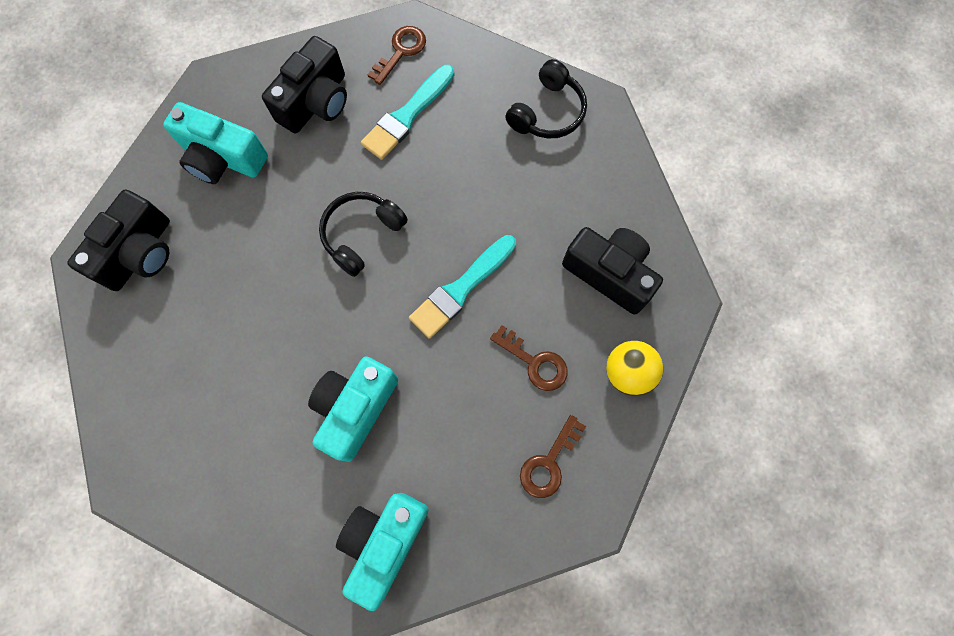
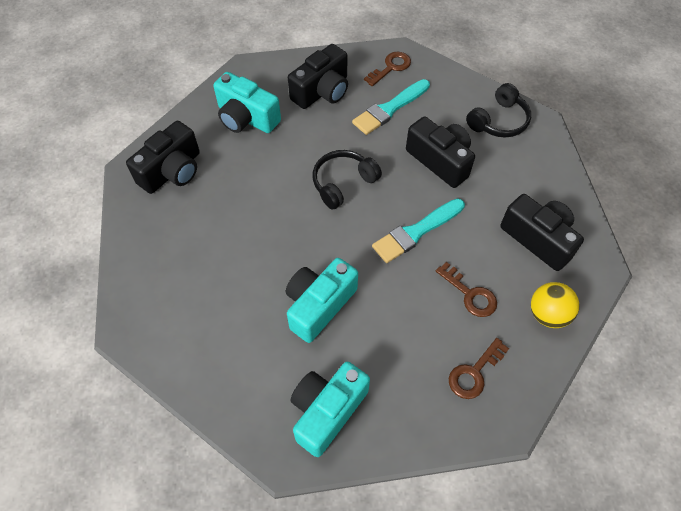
camera: 10 degrees right, 15 degrees down
none -> black camera [406,117,475,188]

